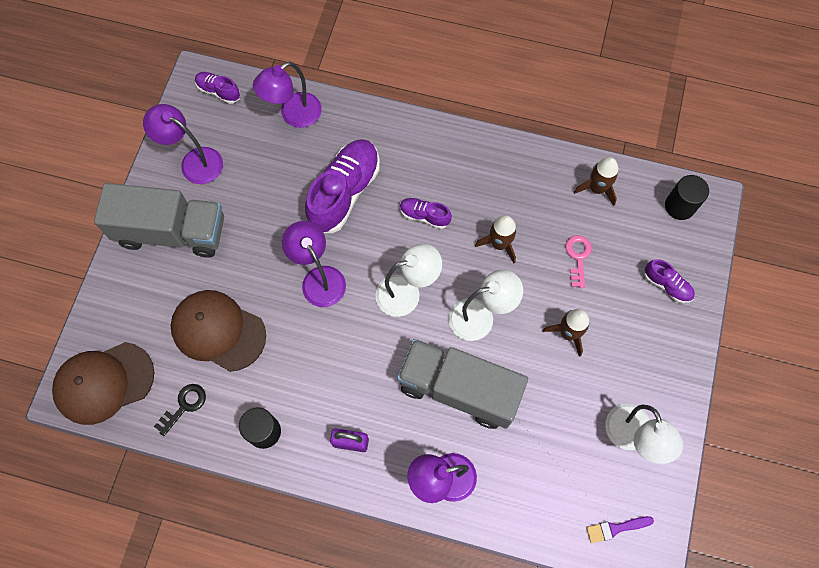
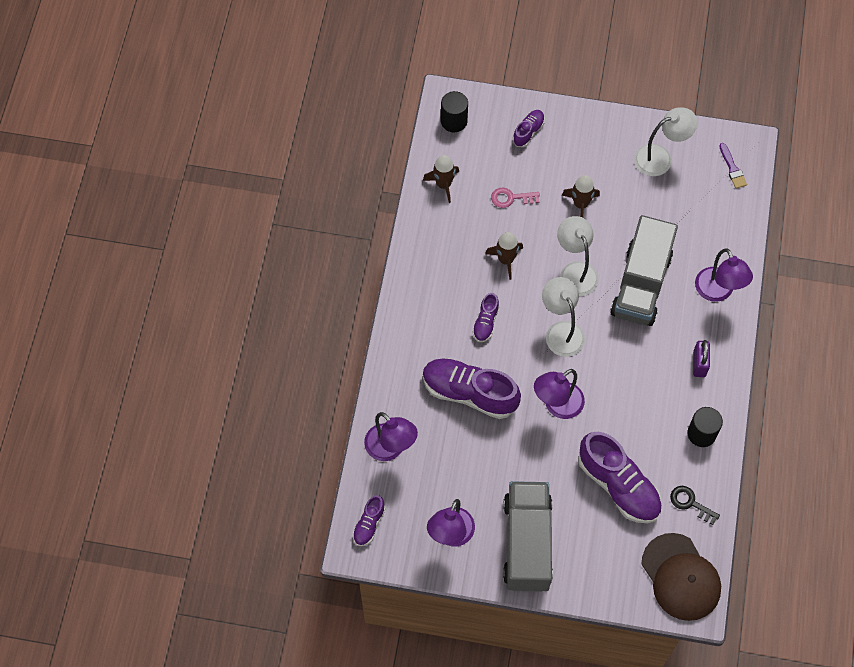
camera: 95 degrees left, 5 degrees down
brown cap [171,290,266,372] -> purple shoe [578,432,662,523]

